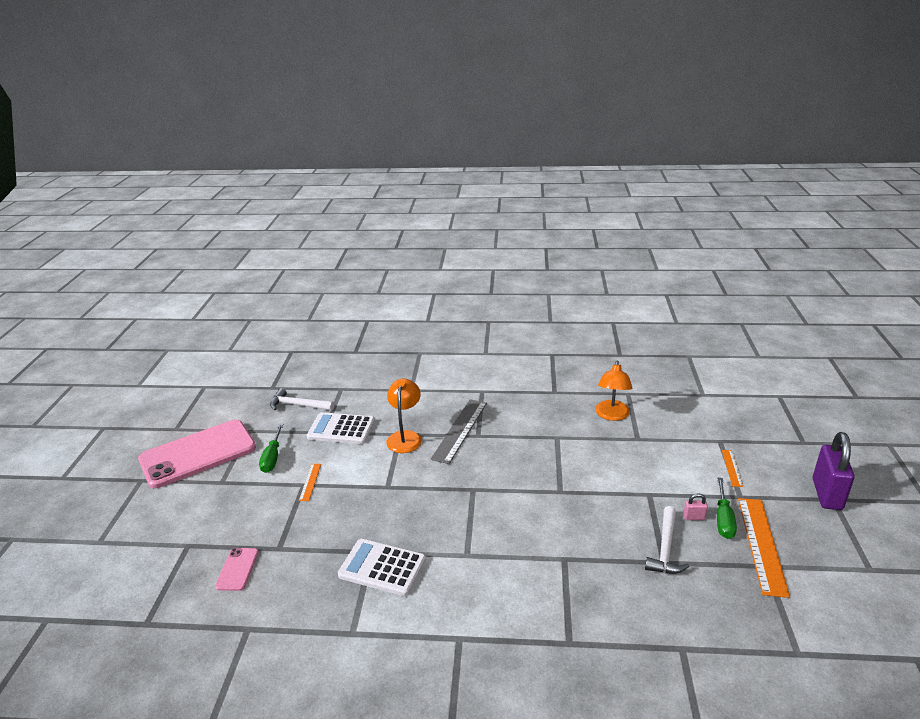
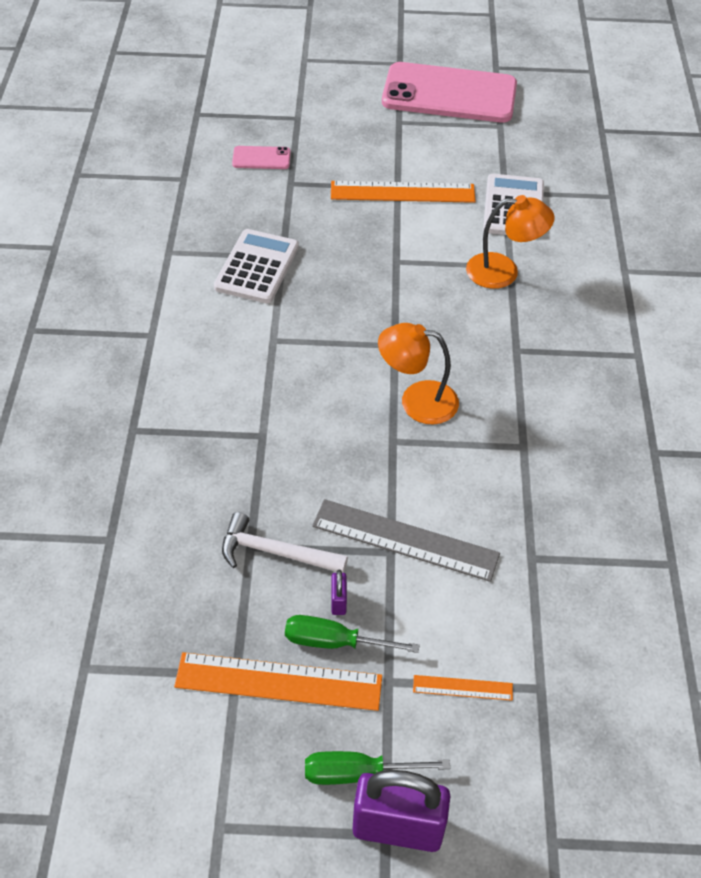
camera: 85 degrees right, 20 degrees up
pink phone [138,420,256,488] -> pink phone turned 45 degrees counterclockwise [382,62,517,123]
green screwdriver [259,424,283,473] -> green screwdriver moved to [305,751,450,785]
white hammer [270,388,334,411] -> none
orange ruler [299,464,321,501] -> orange ruler [331,181,476,203], size x2.06
grey ruler [431,399,487,464] -> grey ruler moved to [312,499,500,582]
orange lamp [595,361,632,421] -> orange lamp moved to [378,323,459,424]
pink padlock [683,493,708,520] -> purple padlock [331,570,347,615]

